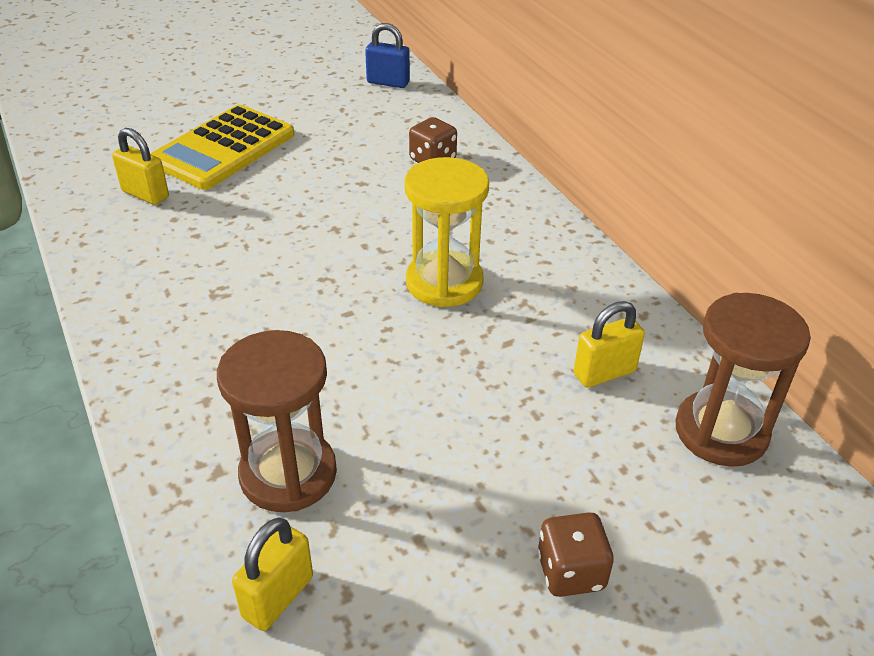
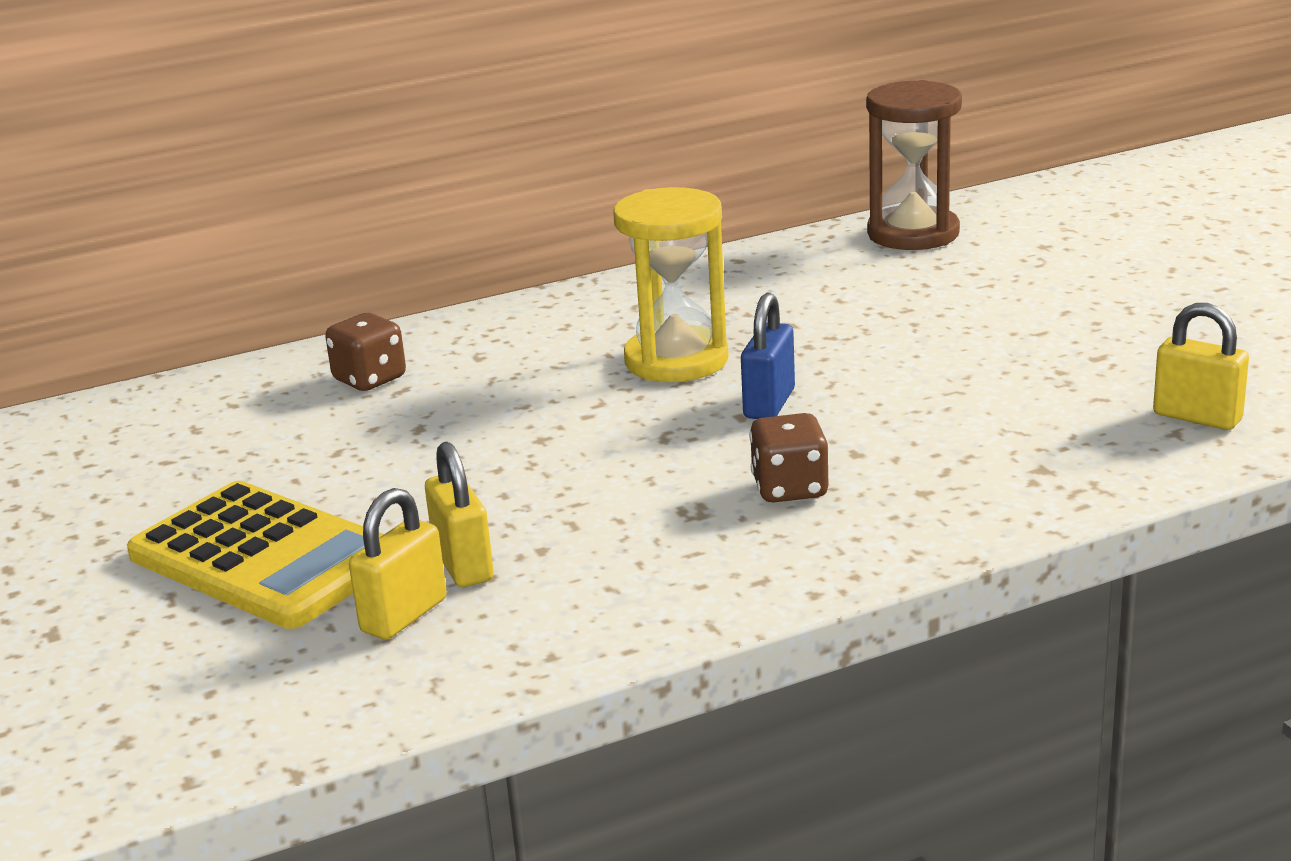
camera: 85 degrees left, 15 degrees down
brown hourglass [217,330,337,513] -> none
blue padlock [365,23,410,88] -> blue padlock moved to [741,293,795,419]
brown dice [537,512,614,597] -> brown dice moved to [749,413,829,503]
yellow padlock [574,301,645,388] -> yellow padlock moved to [425,442,494,587]

